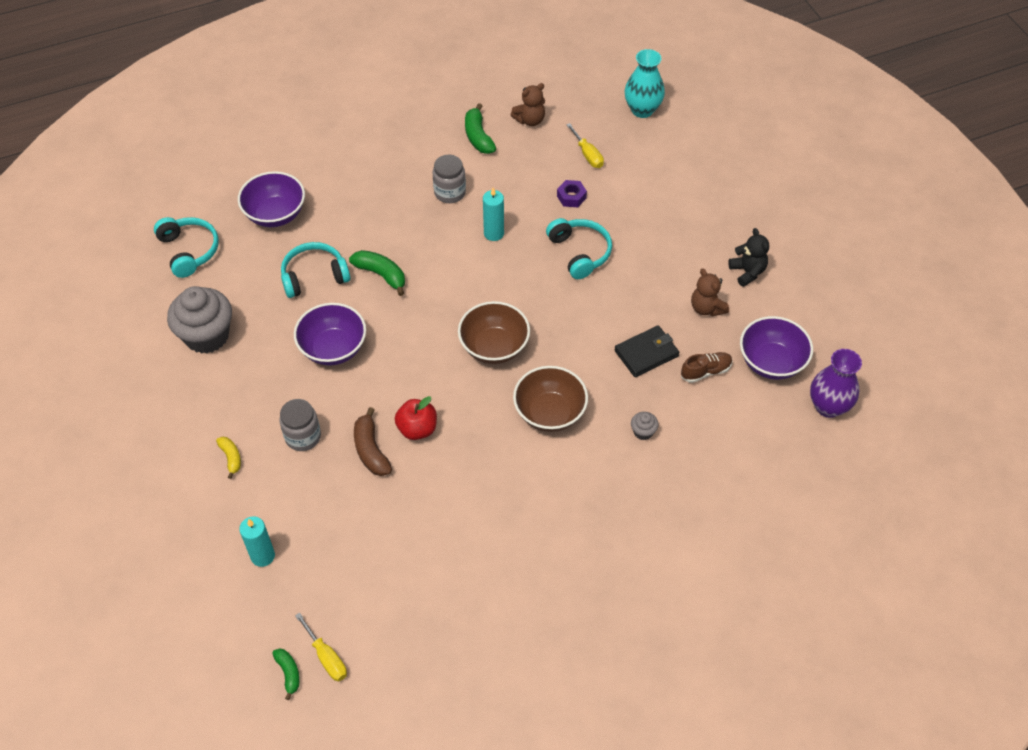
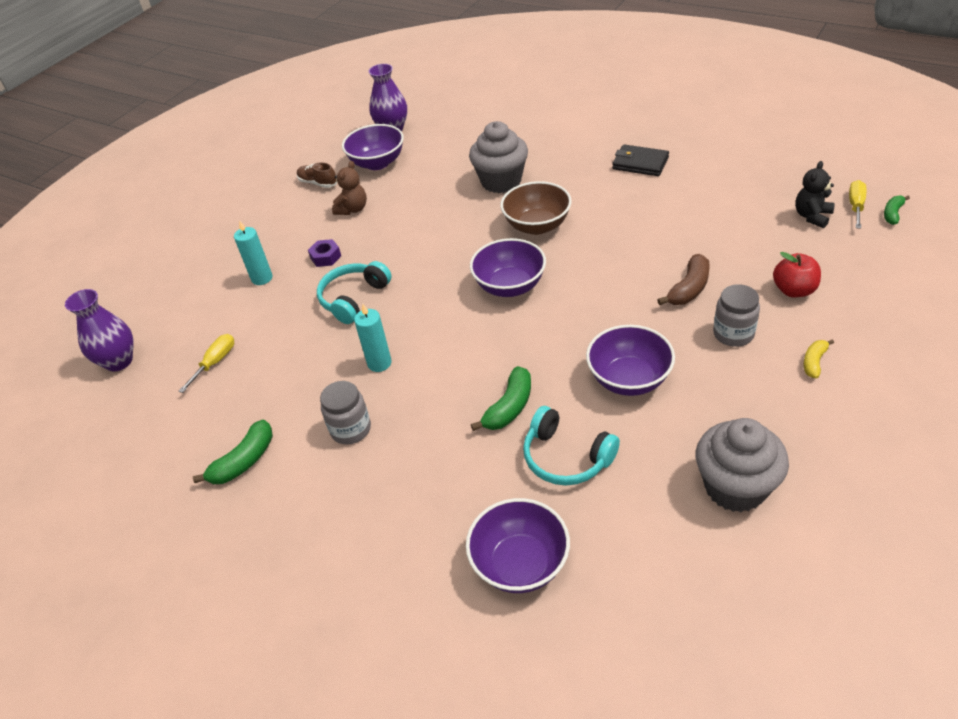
camera: 120 degrees left, 10 degrees down
turquoise headphones [154,217,219,278] -> none
turquoise candle [239,516,275,567] -> turquoise candle moved to [234,220,272,285]
green banana [349,250,405,296] -> green banana turned 150 degrees counterclockwise [471,366,531,431]
red apple [395,396,437,440] -> red apple moved to [773,252,821,297]
brown bowl [458,301,530,364] -> purple bowl [470,238,546,297]
brown teddy bear [510,83,545,126] -> none
purple nut [557,180,587,207] -> purple nut moved to [308,239,341,267]
black wallet [614,325,679,377] -> black wallet moved to [612,144,669,176]
turquoise vase [624,49,665,118] -> purple vase [65,289,134,372]
grey cupcake [631,412,658,440] -> grey cupcake [469,121,528,193], size x2.41
brown shoe [681,352,732,383] -> brown shoe moved to [297,162,337,188]
black teddy bear [728,228,769,287] -> black teddy bear moved to [795,161,835,228]

